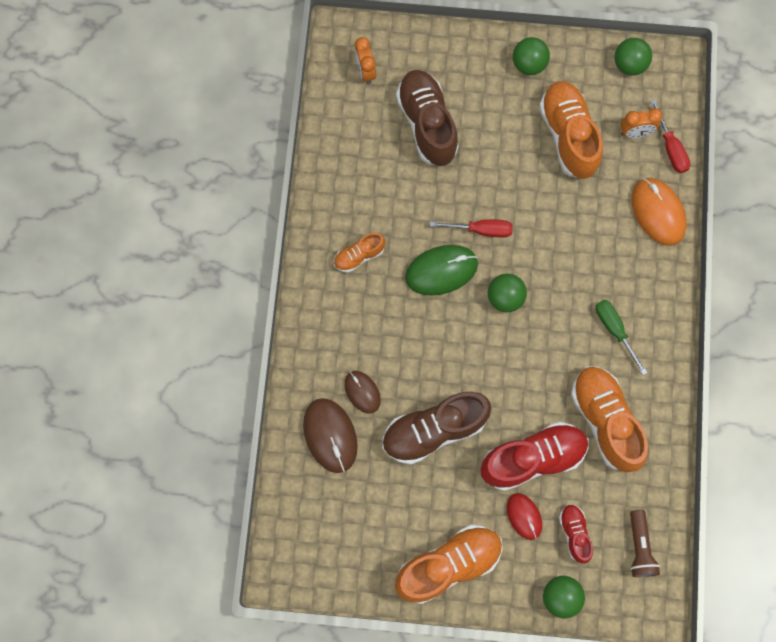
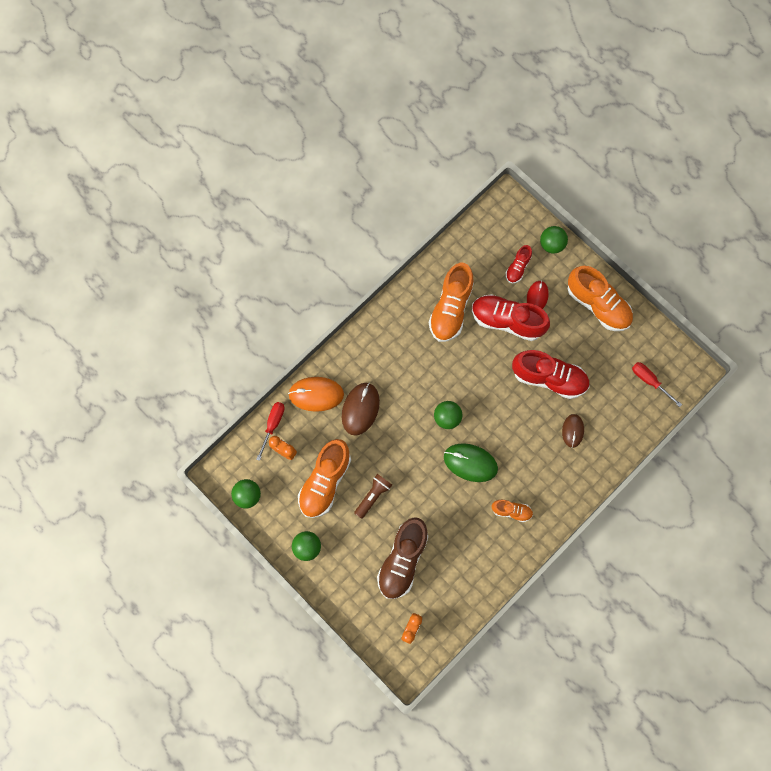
camera: 140 degrees left, 0 degrees up
brown mouse [303,398,358,473] -> brown mouse moved to [342,382,380,435]
brown shoe [382,392,491,465] -> red shoe [512,350,589,399]
orange shoe [395,525,503,604] -> orange shoe turned 150 degrees counterclockwise [567,266,633,331]
red screwdriver [430,219,513,238] -> red screwdriver moved to [632,362,682,407]
green screwdriver [596,300,648,375] -> none
brown flashlight [630,510,660,577] -> brown flashlight moved to [354,474,392,519]
orange mouse [632,178,687,246] -> orange mouse turned 75 degrees clockwise [288,377,344,412]

